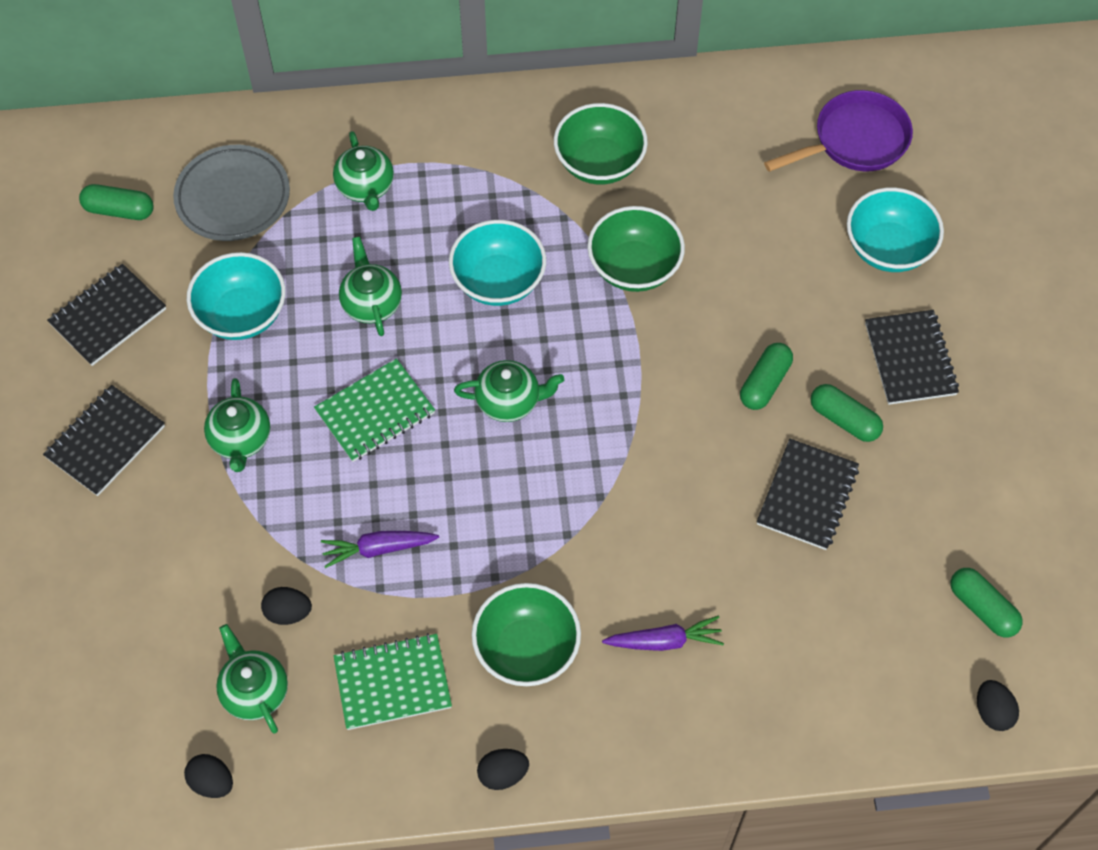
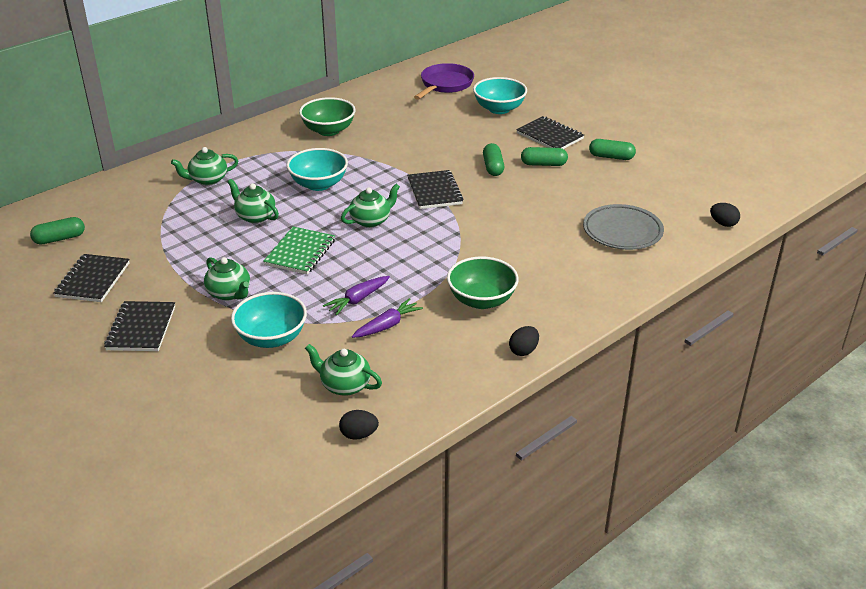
camera: 35 degrees left, 25 degrees down
grey plate [173,145,290,241] -> grey plate moved to [583,204,664,250]
turquoise bowl [187,252,286,340] -> turquoise bowl moved to [231,292,307,348]
black egg [261,587,312,625] -> none
green teapot [333,131,394,211] -> green teapot turned 120 degrees clockwise [171,147,238,185]
green notebook [334,633,452,730] -> none
green bowl [587,206,685,292] -> none
purple carrot [602,616,724,651] -> purple carrot moved to [352,298,423,338]
black notebook [757,439,859,550] -> black notebook moved to [407,170,463,209]
green capsule [950,568,1023,638] -> green capsule moved to [589,139,636,160]

